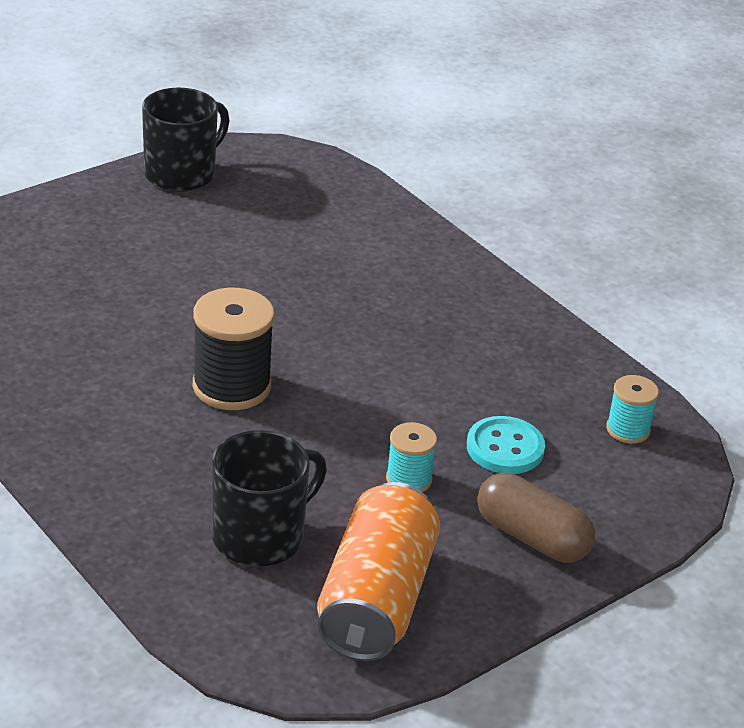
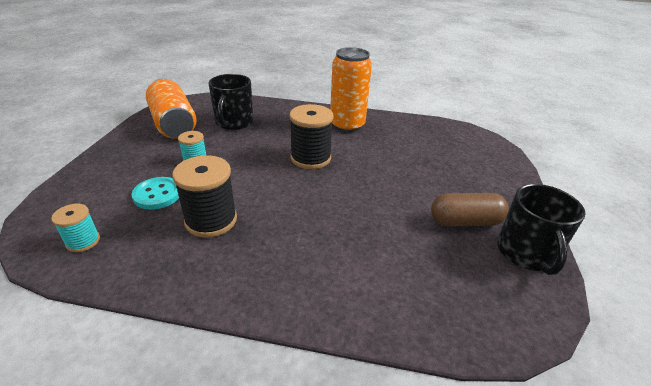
camera: 140 degrees right, 0 degrees up
brown capsule [477,473,596,563] -> brown capsule moved to [431,193,509,227]
none -> black spool [172,155,237,238]
none -> orange can [330,47,372,133]

